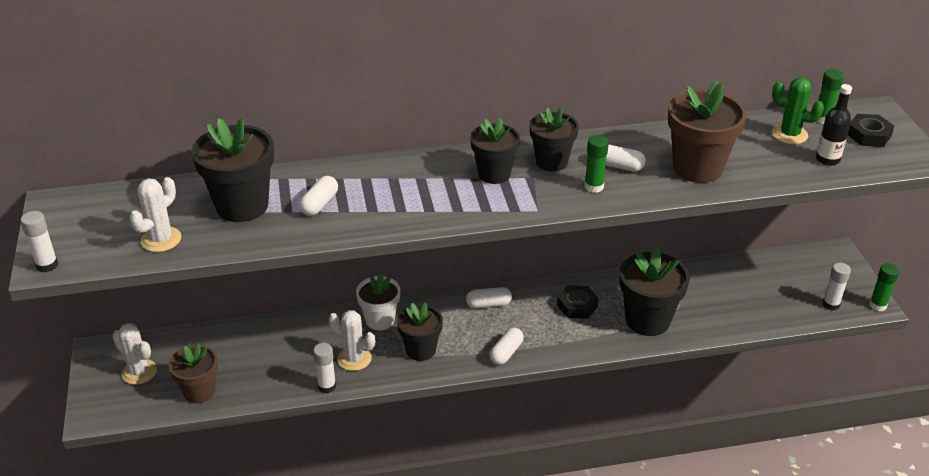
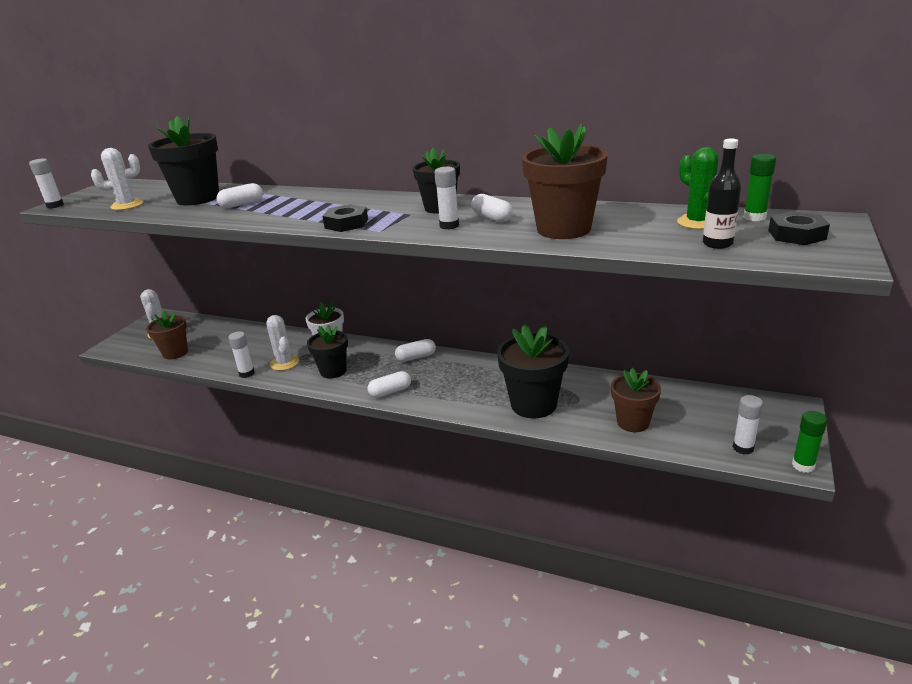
camera: 35 degrees right, 10 degrees down
white capsule [466,287,512,308] -> white capsule turned 45 degrees counterclockwise [395,339,436,362]
black flower pot [470,118,520,184] -> none
black nut [557,285,599,319] -> black nut moved to [323,204,368,232]
green glue stick [584,135,609,193] -> white glue stick [434,167,459,229]
none -> brown flower pot [611,368,661,432]

